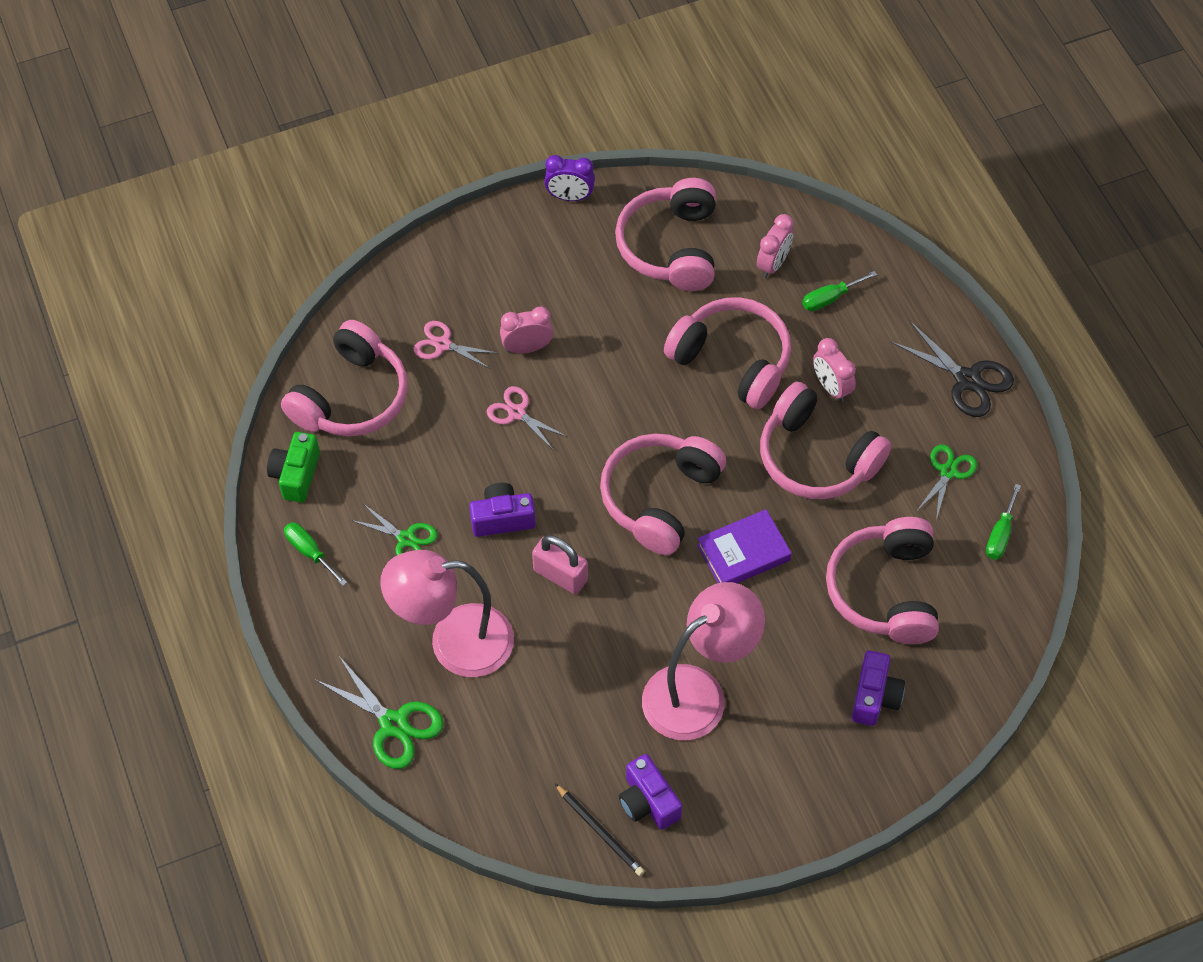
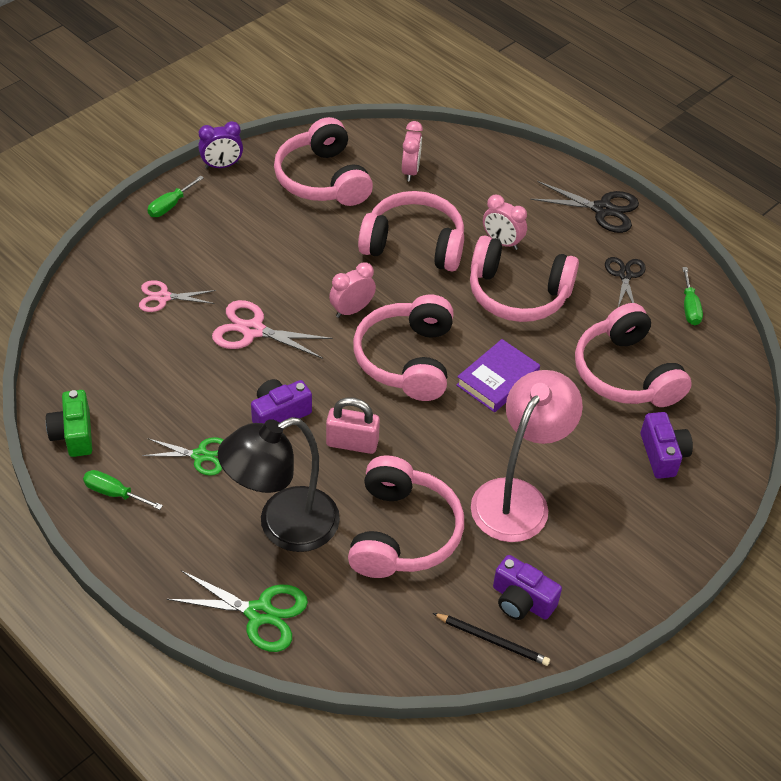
camera: 25 degrees left, 10 degrees down
pink headphones [281,320,408,436] -> pink headphones moved to [348,455,464,578]
pink lamp [380,550,514,677] -> black lamp [218,417,340,552]
pink scissors [487,386,568,449] -> pink scissors [212,300,333,359], size x1.51
pink clock [500,307,553,354] -> pink clock moved to [329,262,376,318]
green screwdriver [802,271,877,311] -> green screwdriver moved to [148,176,204,217]
green scissors [916,444,977,520] -> black scissors [605,257,646,307]

